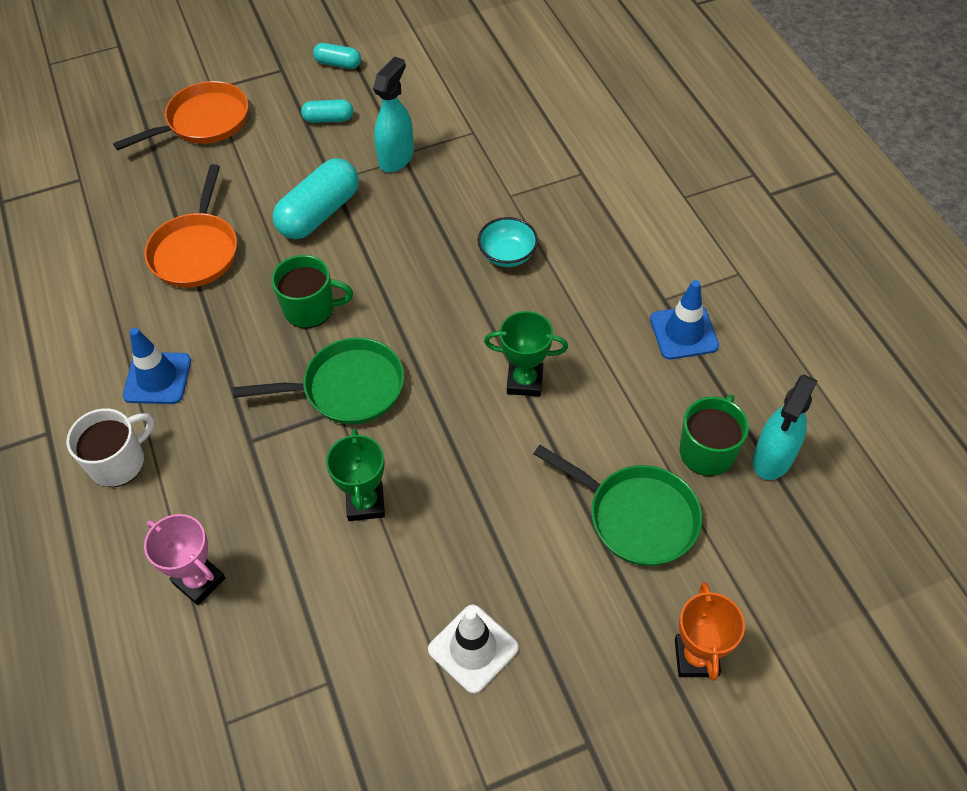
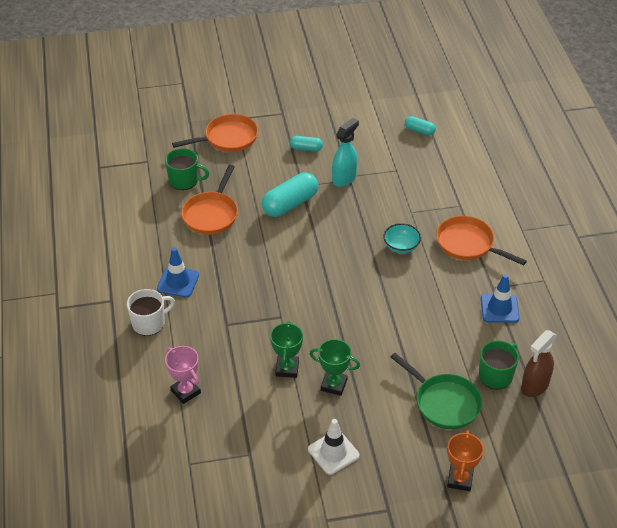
camera: 10 degrees right, 10 degrees down
green pan [233,337,404,424] -> none
green mug [271,255,353,328] -> green mug moved to [165,148,209,190]
turquoise capsule [313,43,361,69] -> turquoise capsule moved to [405,116,436,135]
green trophy [484,311,568,397] -> green trophy moved to [310,339,360,396]
turquoise spray bottle [753,375,818,480] -> brown spray bottle [521,330,557,397]
none -> orange pan [436,216,527,266]

